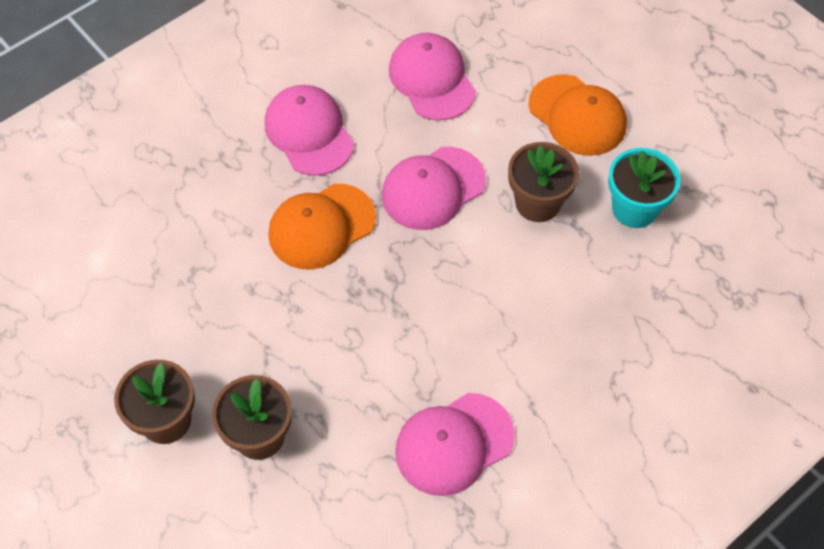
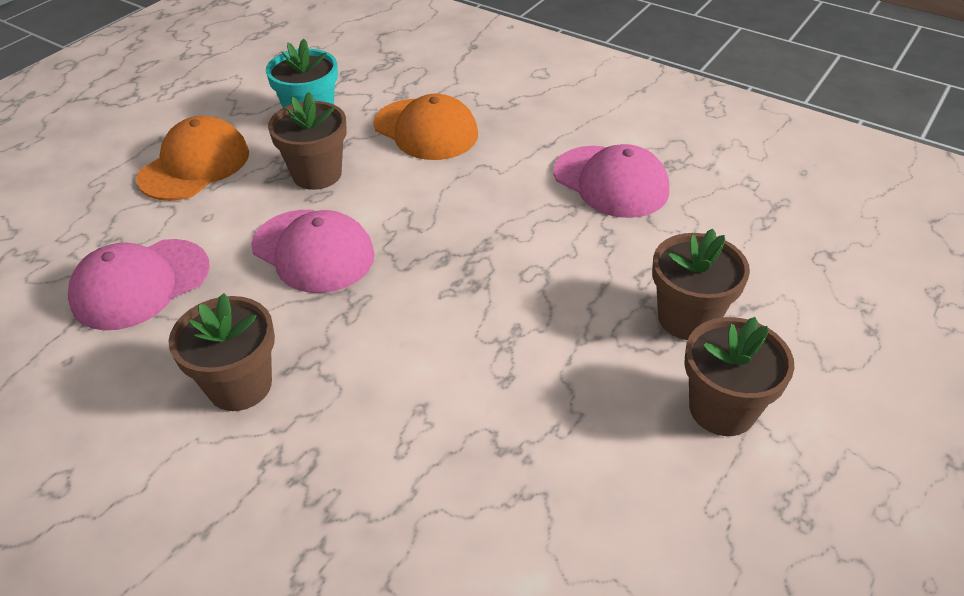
camera: 105 degrees left, 15 degrees down
pink cap [265,85,354,176] -> brown flower pot [169,293,275,411]
orange cap [269,184,376,270] -> orange cap moved to [373,94,478,160]

